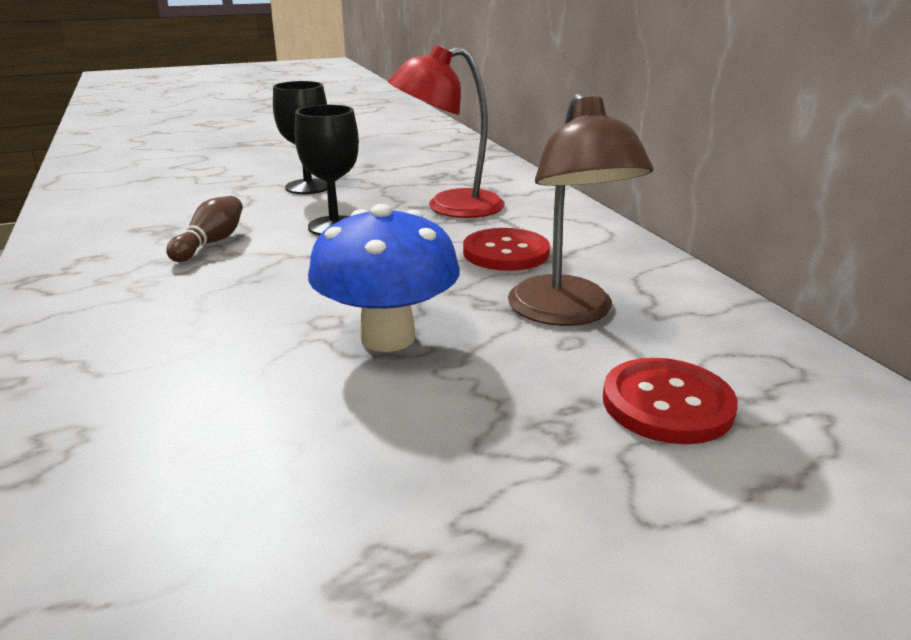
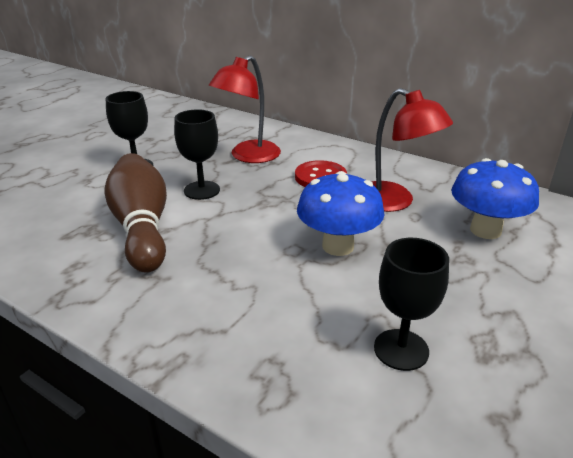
camera: 35 degrees left, 5 degrees up
brown bowling pin [166,196,243,262] -> brown bowling pin [104,153,167,273], size x2.03
brown lamp [508,93,653,326] -> red lamp [372,88,453,212]
red button [603,358,738,444] -> blue mushroom [451,158,539,239]
none -> black goblet [374,238,449,371]

